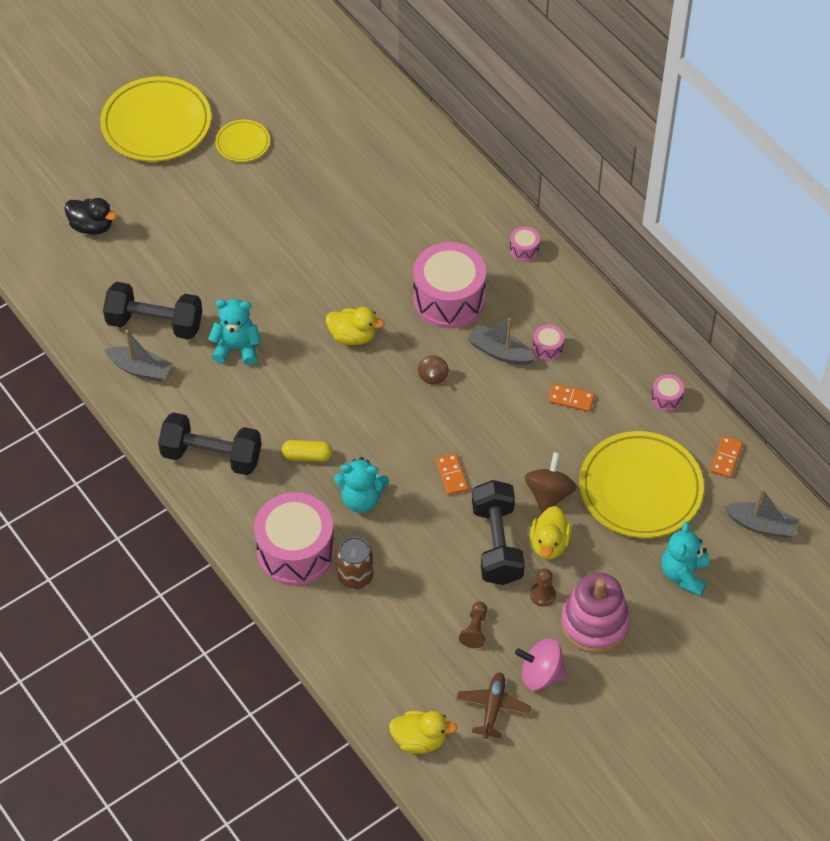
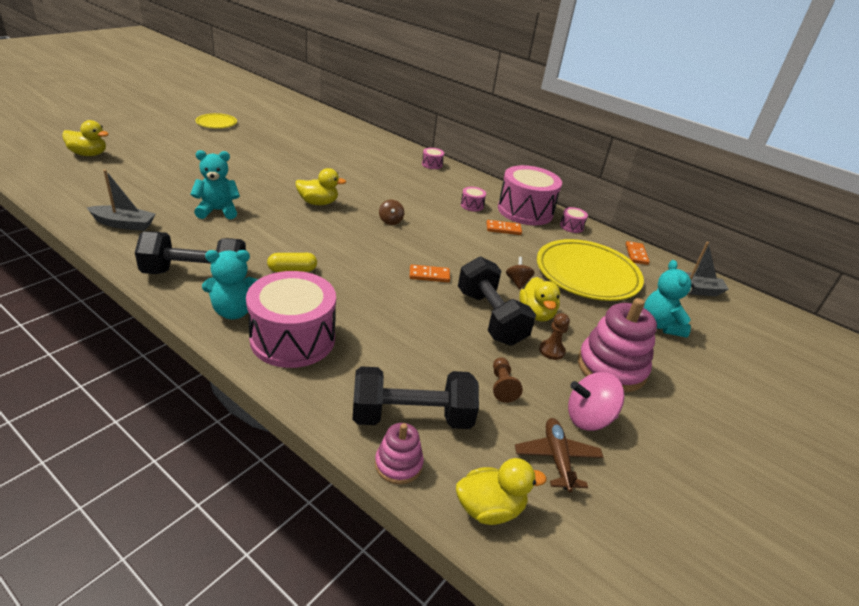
camera: 20 degrees left, 20 degrees down
black duck [64,198,117,235] -> yellow duck [62,120,109,156]
yellow plate [100,76,211,162] -> none
black dumbbell [103,282,202,340] -> black dumbbell moved to [352,366,479,429]
turquoise teddy bear [334,457,389,513] -> turquoise teddy bear moved to [202,250,258,319]
brown can [336,537,373,590] -> none
pink drum [413,242,486,329] -> pink drum moved to [498,165,562,225]
orange domino [436,453,468,495] -> orange domino turned 60 degrees counterclockwise [410,265,450,282]
grey boat [467,318,535,365] -> none
brown spinning top [525,452,577,513] -> brown spinning top [506,257,535,289], size x0.60
none -> pink stacking toy [375,423,424,484]

